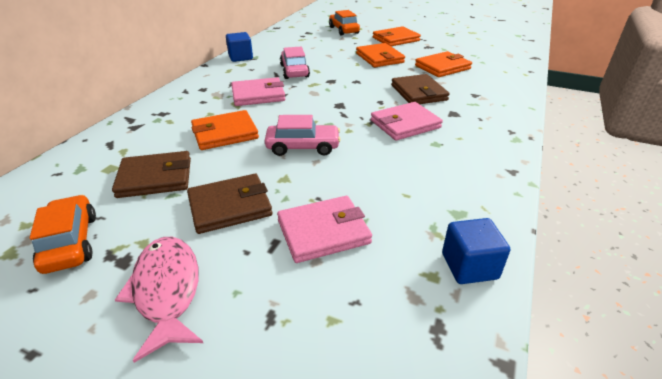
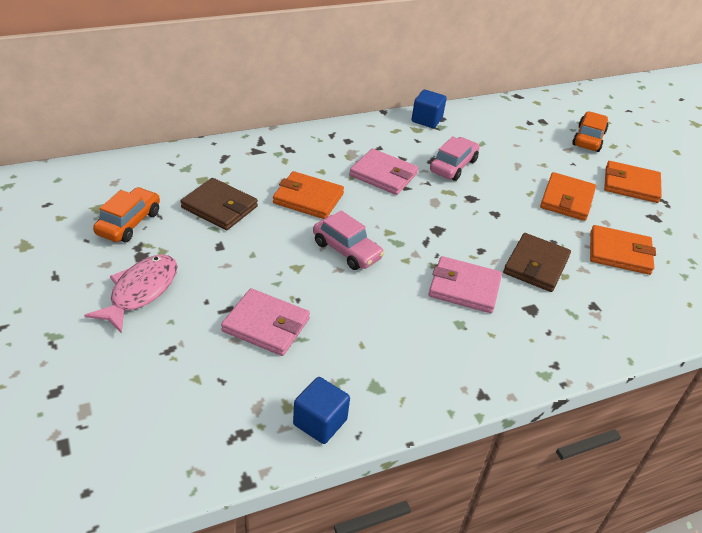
camera: 40 degrees right, 5 degrees up
brown wallet [187,174,272,234] -> none

